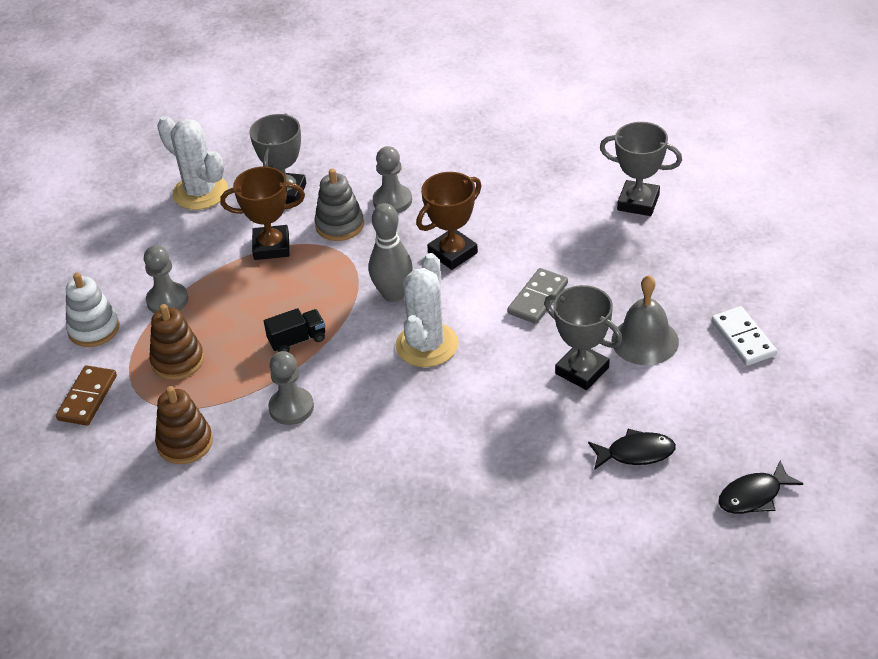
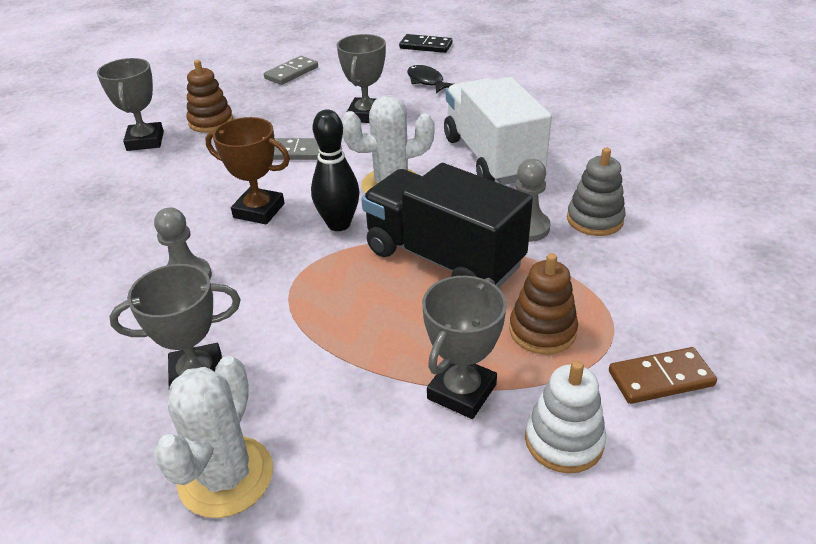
camera: 120 degrees left, 5 degrees down
grey pawn [144,245,188,313] -> grey trophy [422,276,507,419]
brown stacking toy [155,386,213,464] -> brown stacking toy moved to [187,60,233,133]
brown trophy [220,166,305,260] -> none
black truck [264,308,325,352] -> black truck [361,163,533,288], size x2.47
grey stacking toy [314,168,364,241] -> grey stacking toy moved to [567,148,625,236]
grey bowling pin [369,203,413,302] -> black bowling pin [311,109,359,231]
grey bell [612,275,679,365] -> none
white domino [712,306,777,366] -> grey domino [264,56,318,85]
black fish [718,460,803,514] -> black domino [399,34,452,53]
none -> white truck [444,77,552,185]

